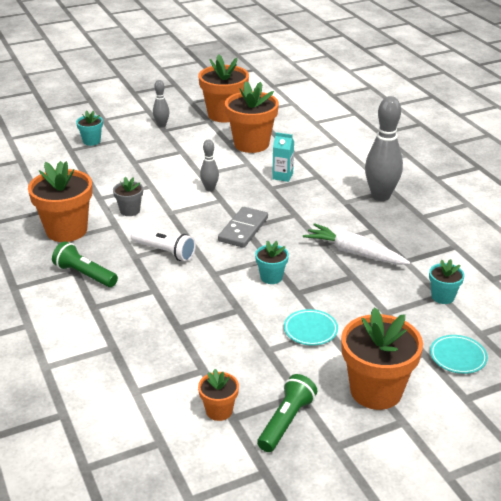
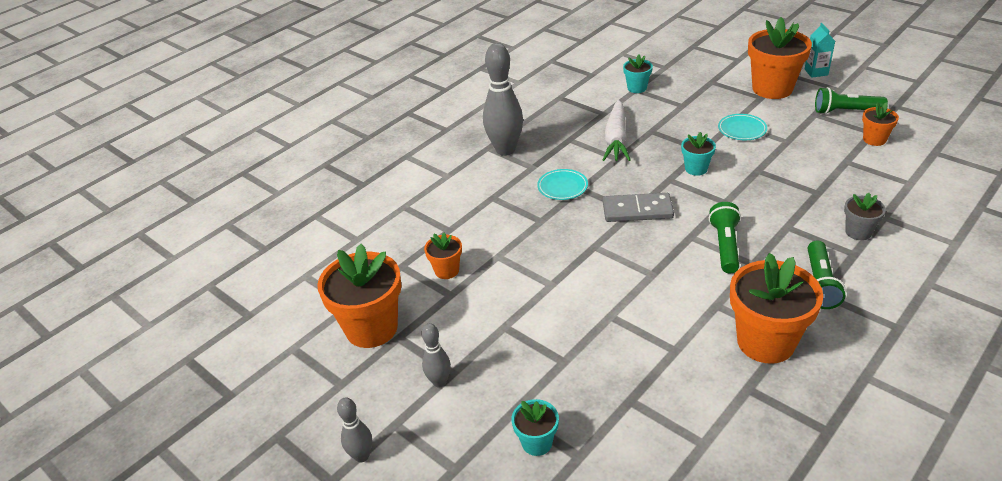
camera: 110 degrees left, 5 degrees up
grey flower pot [113,177,143,216] -> grey flower pot moved to [844,193,886,240]
white flashlight [131,228,196,261] -> green flashlight [709,202,741,273]
grey bowling pin [200,139,219,191] -> grey bowling pin moved to [337,397,372,462]
orange flower pot [225,81,279,153] -> orange flower pot [424,233,462,279], size x0.50
turquoise carton [272,132,294,182] -> turquoise carton moved to [805,23,835,78]
turquoise plate [430,335,488,374] -> turquoise plate moved to [537,169,588,200]

